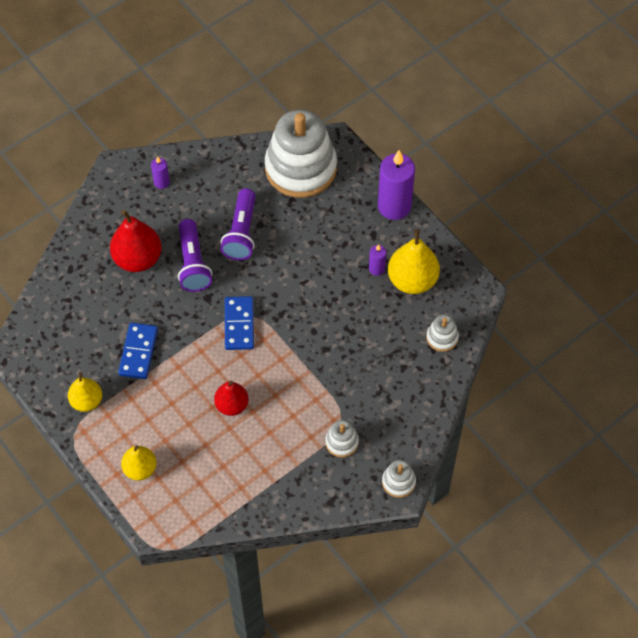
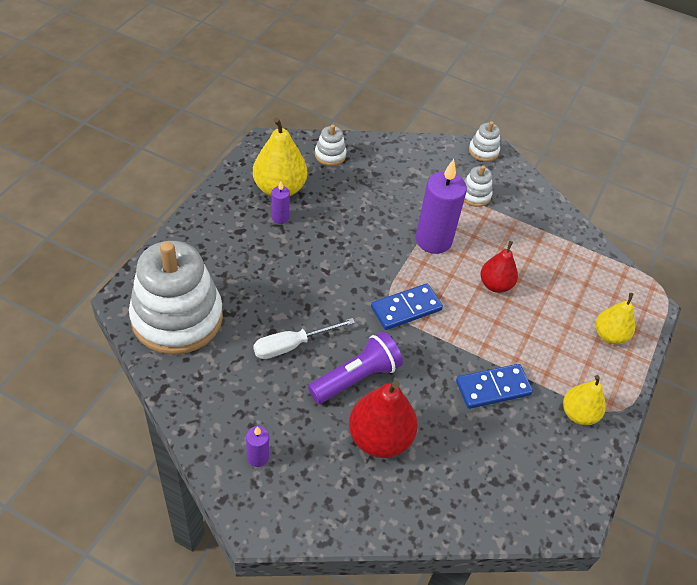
camera: 120 degrees left, 10 degrees down
purple flashlight [221,188,256,260] -> white screwdriver [253,318,355,359]
purple candle [378,150,415,220] -> purple candle moved to [416,159,467,254]

